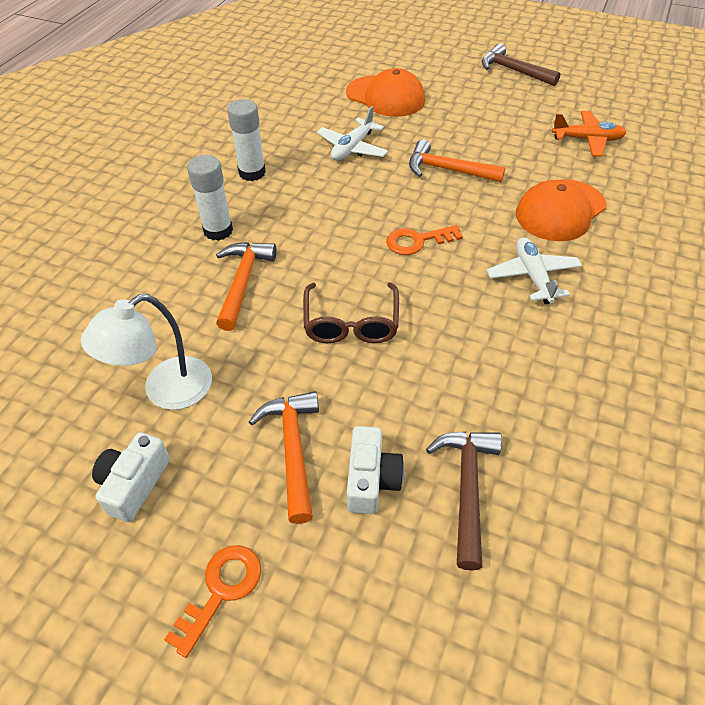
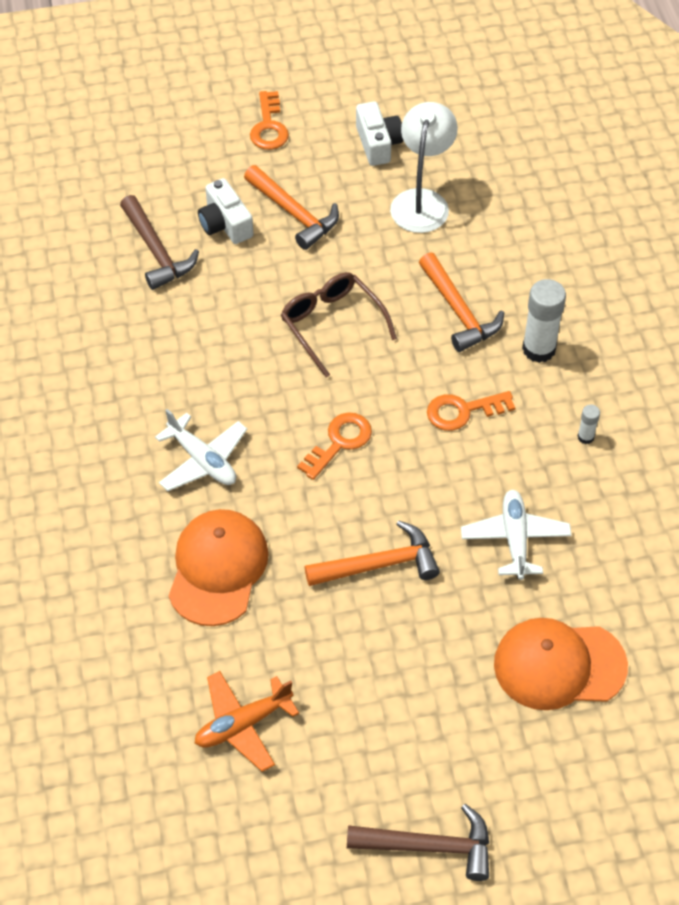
camera: 145 degrees right, 5 degrees up
white glue stick [227,99,266,181] -> white glue stick [577,404,600,444], size x0.49
none -> orange key [427,391,515,431]

